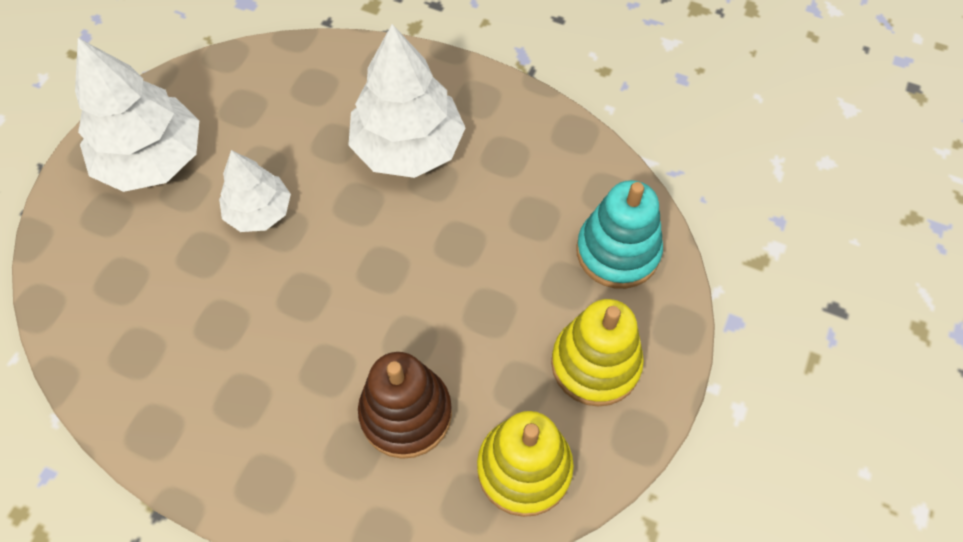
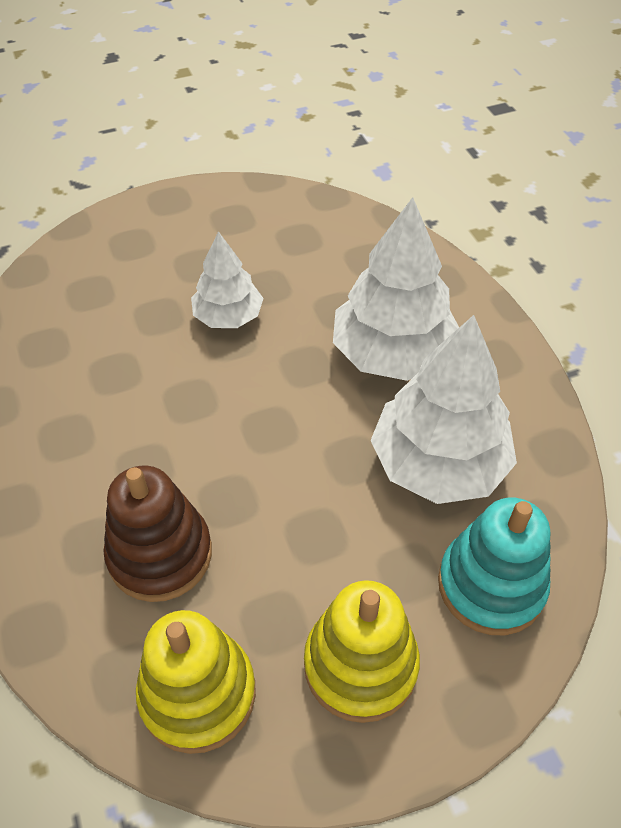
camera: 45 degrees right, 10 degrees down
white tree [75,38,199,192] -> white tree moved to [371,315,517,504]

